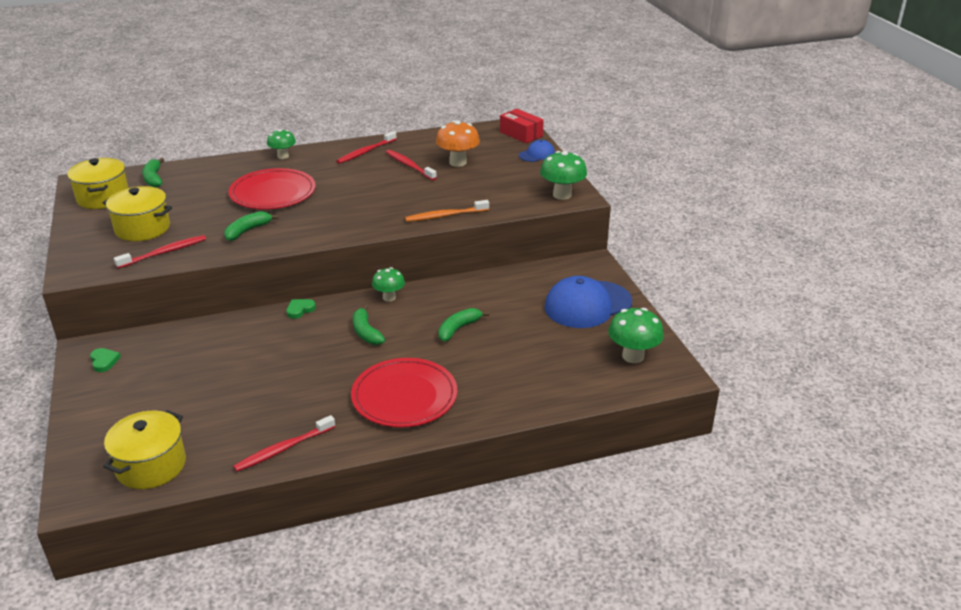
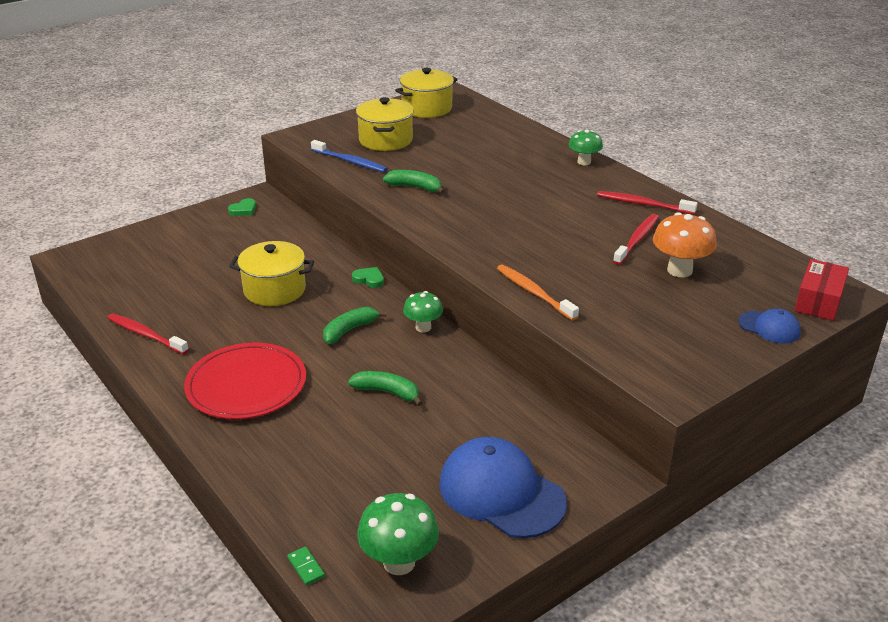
camera: 70 degrees right, 0 degrees up
yellow pot [103,410,186,489] -> yellow pot moved to [229,241,314,306]
red toothbrush [114,235,206,269] -> blue toothbrush [311,140,387,172]
green banana [142,158,164,187] -> none
red plate [229,168,316,209] -> none
green mushroom [540,151,587,200] -> none
none -> green domino [287,546,325,586]

